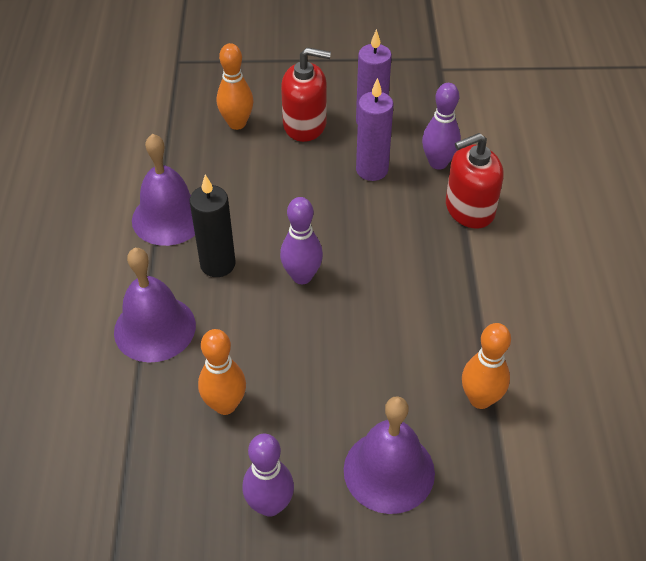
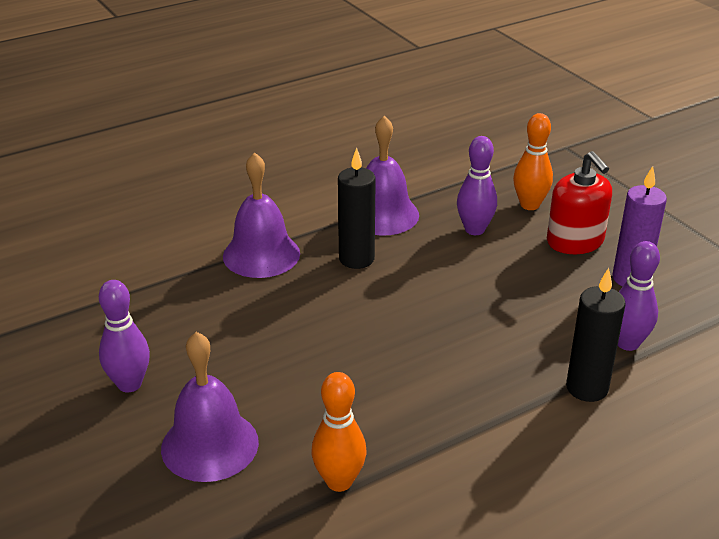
camera: 60 degrees right, 15 degrees down
orange bowling pin [198,329,246,415] -> none
purple bowling pin [280,197,323,284] -> purple bowling pin moved to [457,136,497,235]
purple candle [356,78,393,181] -> none
red soap dispenser [446,133,504,228] -> black candle [566,268,626,402]

